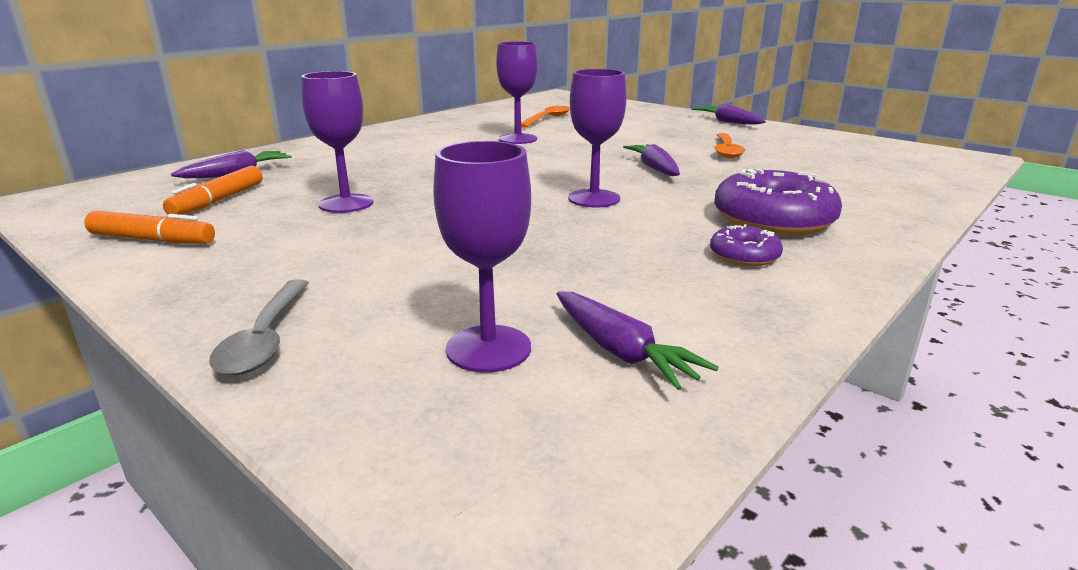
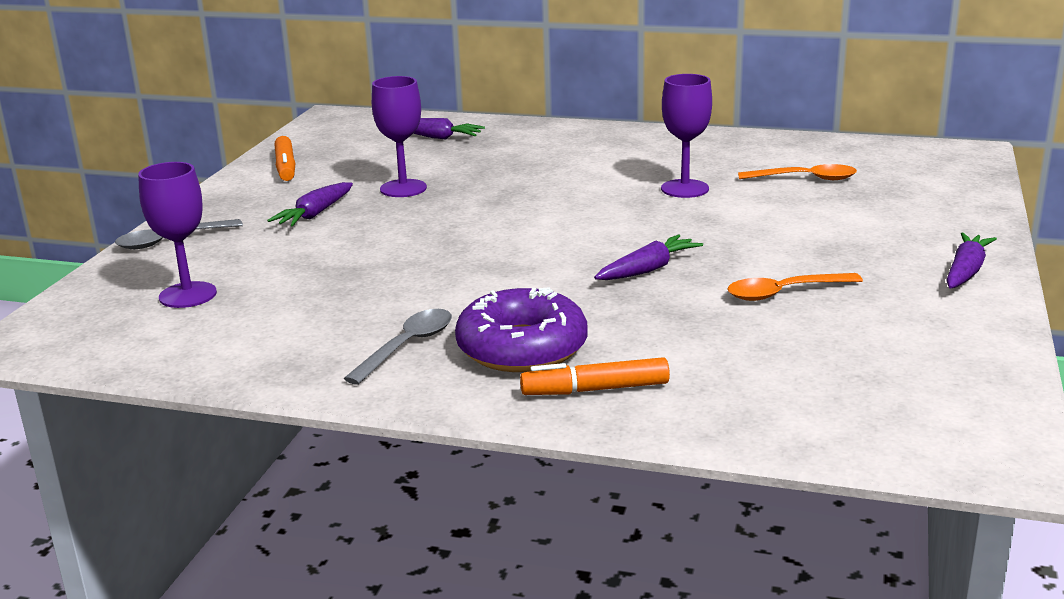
camera: 65 degrees right, 0 degrees up
orange marker [163,166,263,215] -> orange marker moved to [520,357,670,395]
purple carrot [557,291,718,390] -> purple carrot moved to [267,182,353,226]
purple goblet [568,69,627,207] -> none
purple donut [710,224,783,266] -> grey spoon [344,309,452,385]

